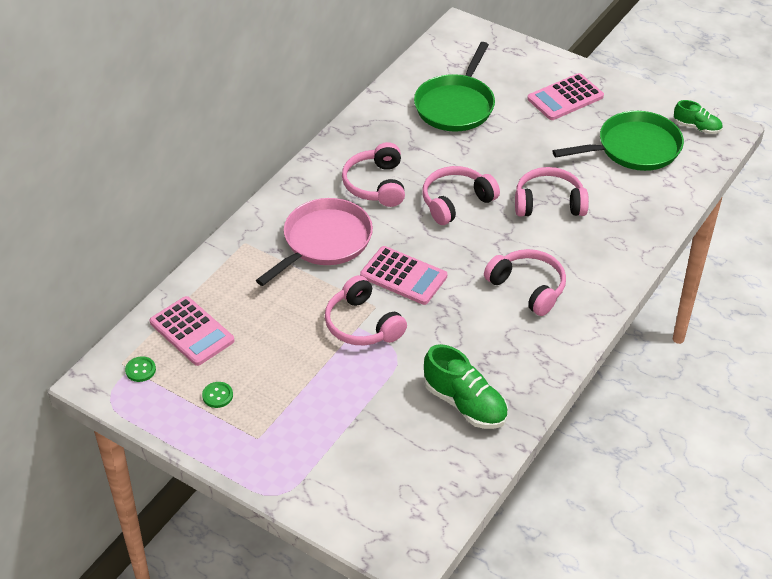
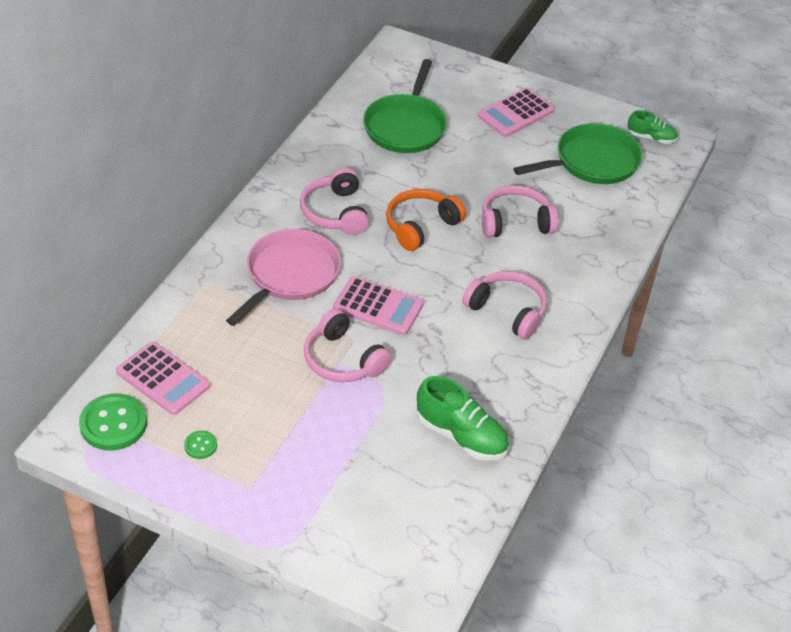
camera: 10 degrees left, 0 degrees up
green button [125,356,156,382] -> green button [79,393,147,451], size x2.05
pink headphones [422,166,500,225] -> orange headphones [386,189,466,251]

